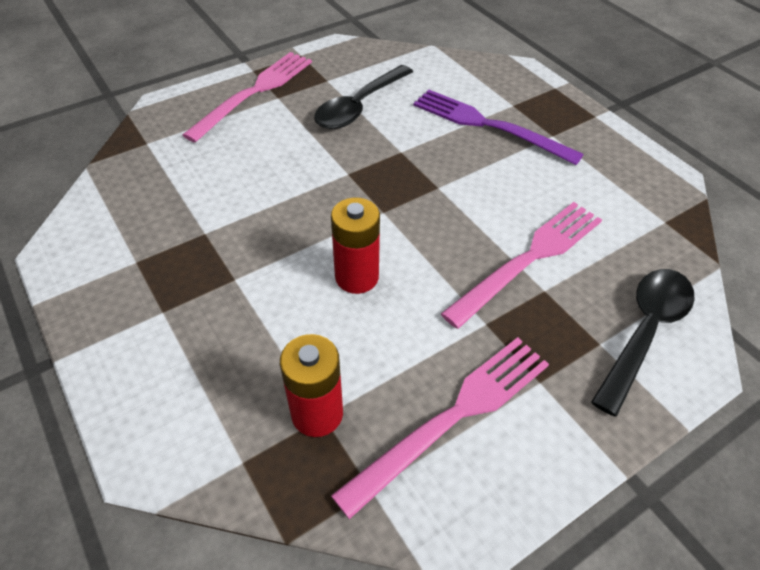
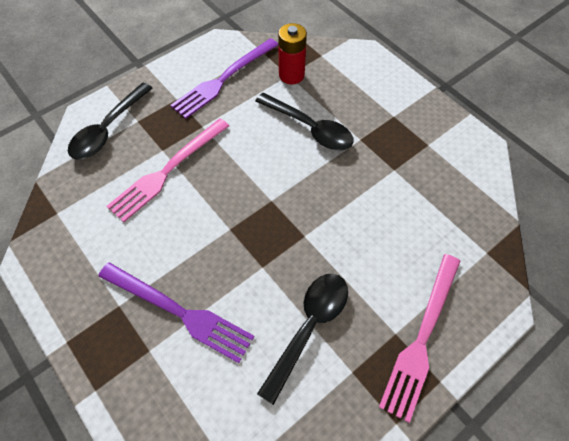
camera: 175 degrees right, 10 degrees up
red battery [331,198,380,294] -> none
pink fork [331,337,549,519] -> purple fork [170,38,279,119]
none -> black spoon [255,93,354,150]

